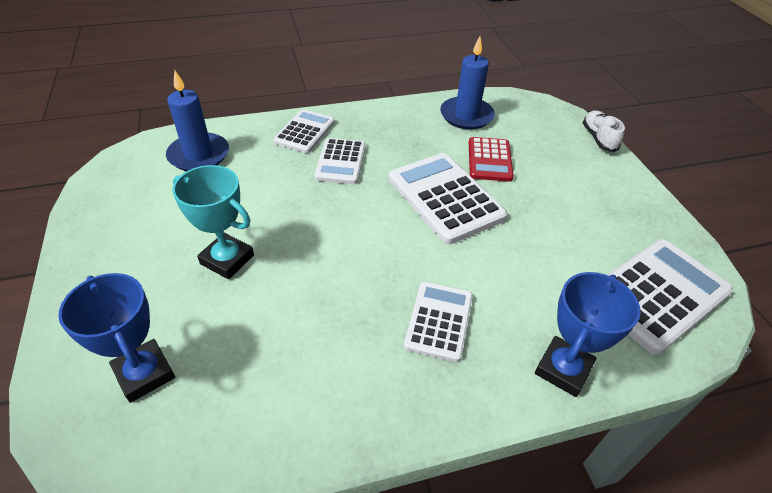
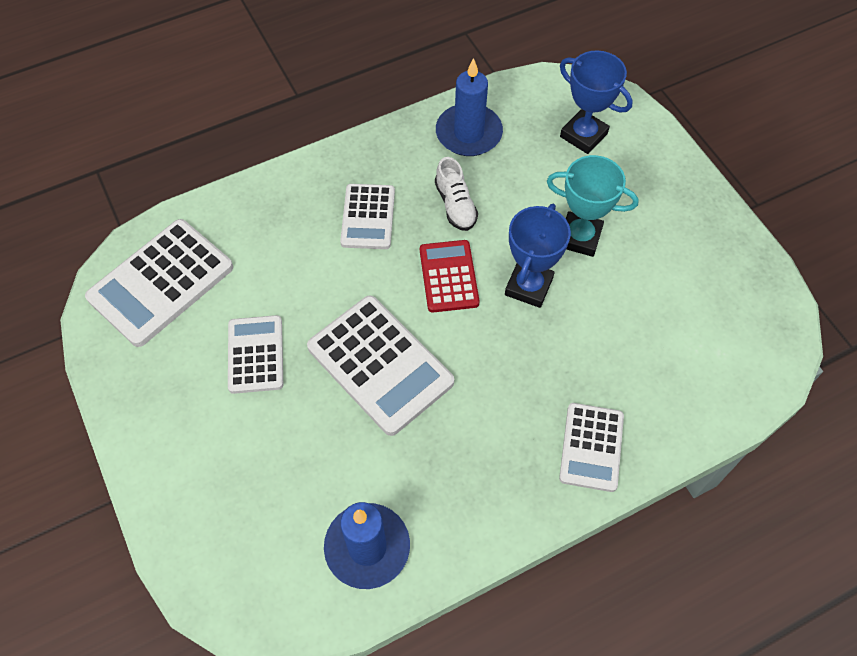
camera: 170 degrees right, 15 degrees up
blue candle [166,70,229,171] -> blue candle moved to [436,58,503,156]
white calculator [314,138,366,184] -> white calculator moved to [228,315,283,394]
red calculator [469,137,514,182] -> red calculator moved to [420,240,480,312]
blue trophy [535,272,641,397] -> blue trophy moved to [505,204,571,308]
white shoe [583,110,625,152] -> white shoe moved to [435,157,478,231]

